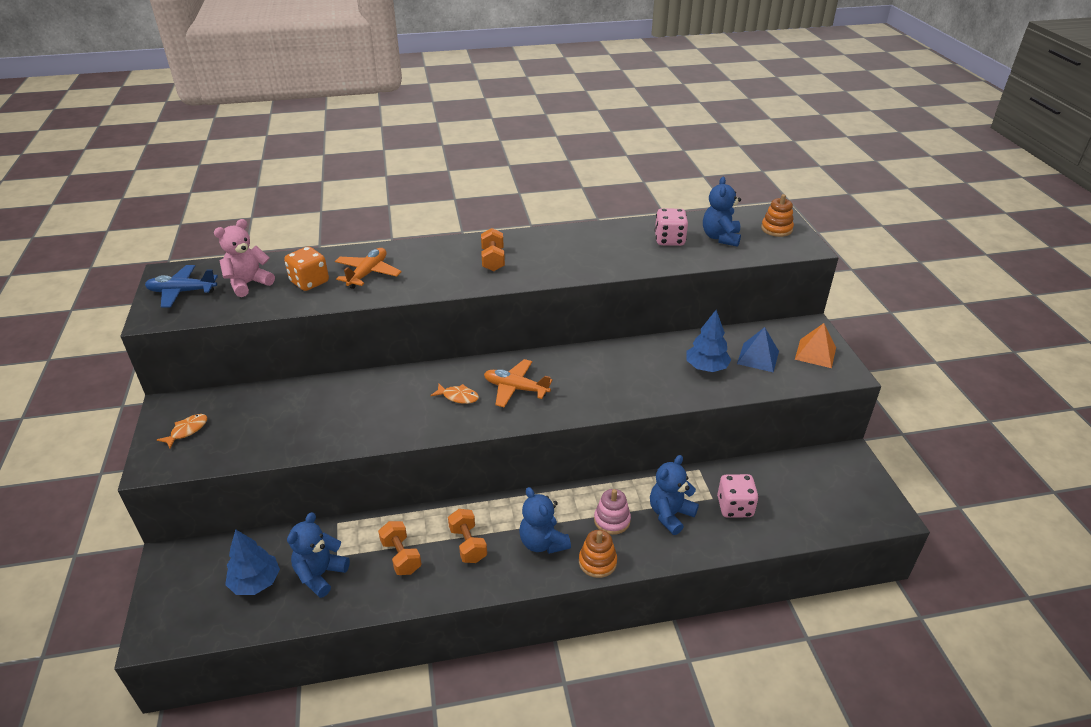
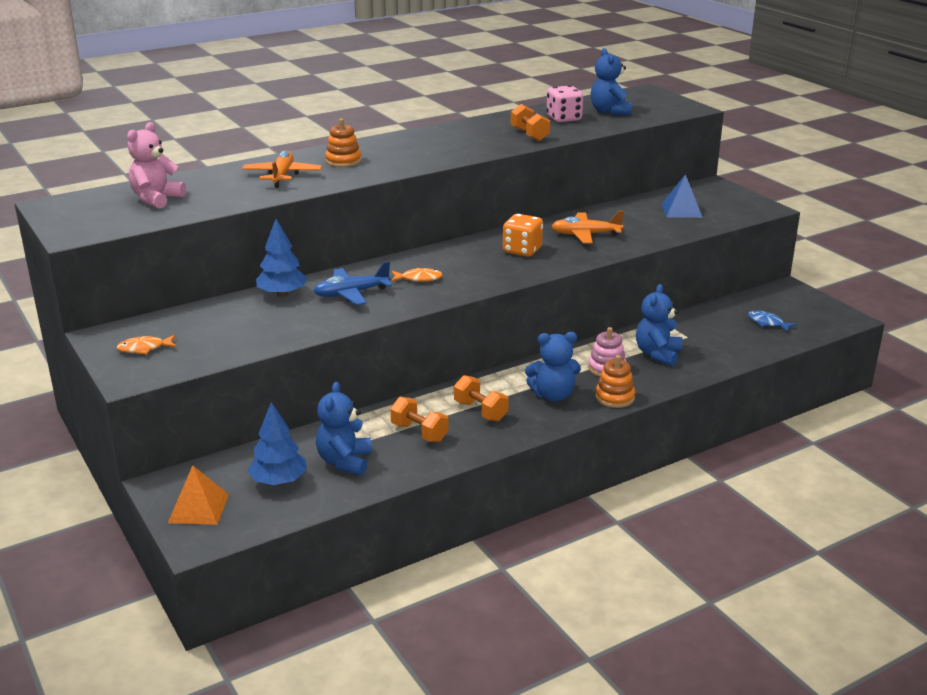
camera: 20 degrees left, 10 degrees down
blue plane [145,265,218,308] -> blue plane moved to [313,261,392,305]
orange fish [157,414,207,448] -> orange fish turned 120 degrees counterclockwise [116,335,176,355]
orange dice [284,246,329,291] -> orange dice moved to [503,214,543,257]
orange dumbbell [481,228,505,271] -> orange dumbbell moved to [511,104,550,141]
orange plane [484,359,553,407] -> orange plane moved to [551,211,624,244]
blue teddy bear [519,487,571,554] -> blue teddy bear turned 45 degrees counterclockwise [525,332,581,402]
blue tree [687,310,731,372] -> blue tree moved to [256,219,308,297]
pink dice [717,474,759,518] -> none
orange stacking toy [761,194,794,237] -> orange stacking toy moved to [325,118,361,167]
orange pyramid [795,323,836,368] -> orange pyramid moved to [168,465,229,525]
none -> blue fish [748,311,797,332]

